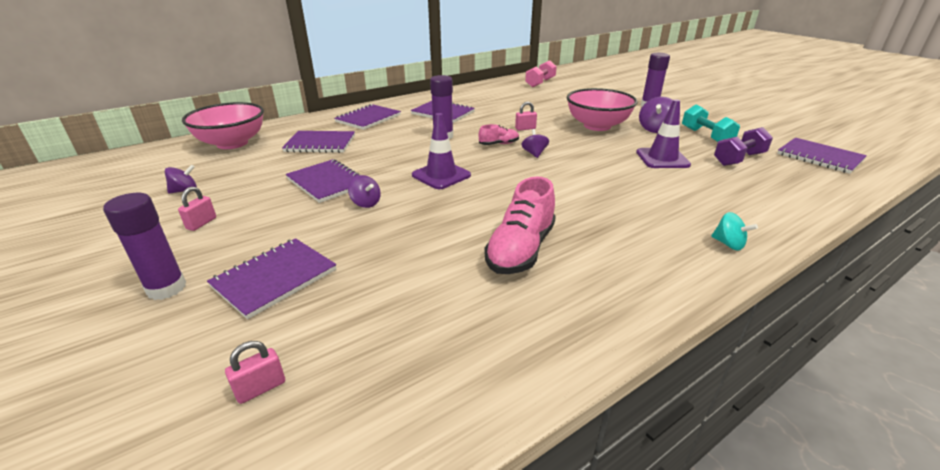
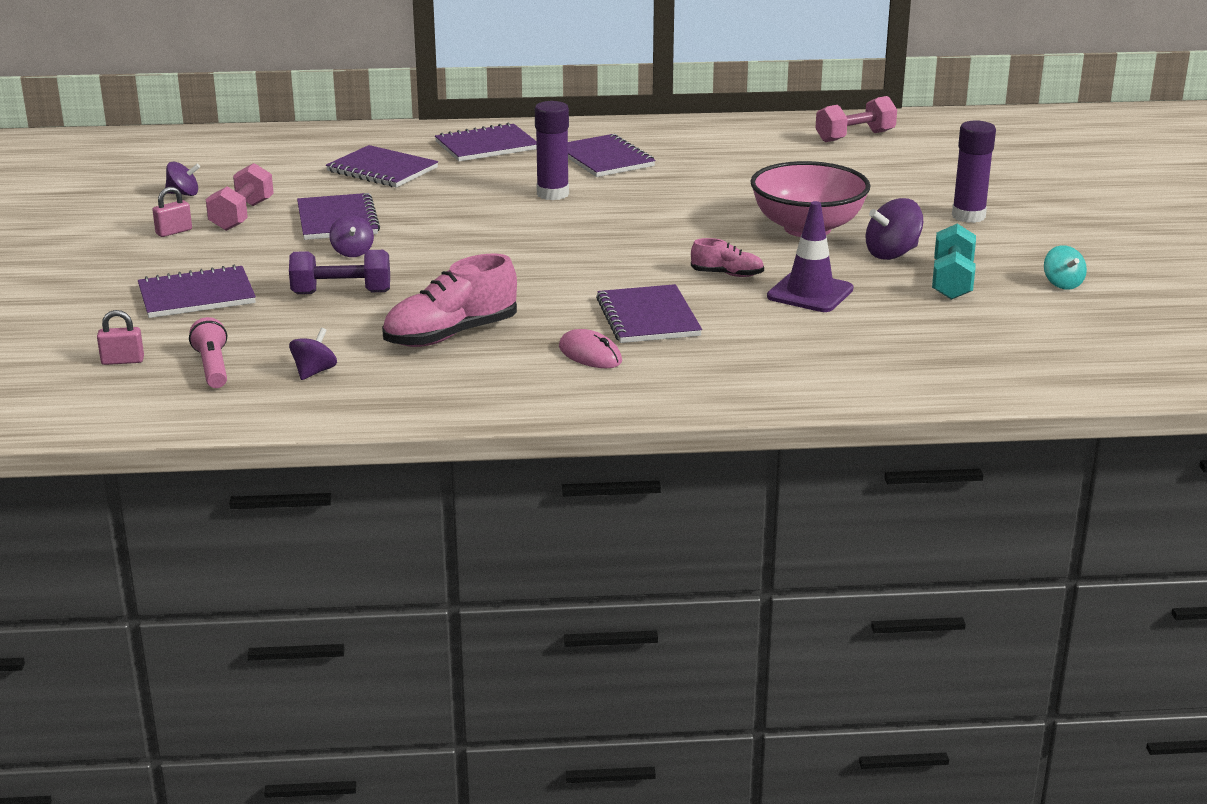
camera: 30 degrees right, 5 degrees down
purple glue stick [103,193,186,300] -> none
pink bowl [182,102,264,149] -> none
purple traffic cone [412,113,471,189] -> none
pink shoe [479,124,519,145] -> pink shoe moved to [691,238,764,277]
pink padlock [515,102,537,131] -> none
purple spinning top [522,129,549,158] -> purple spinning top moved to [289,328,337,380]
turquoise spinning top [711,212,758,251] -> turquoise spinning top moved to [1044,245,1087,290]
purple dumbbell [714,127,773,166] -> purple dumbbell moved to [289,250,390,294]
purple notebook [777,138,867,174] -> purple notebook moved to [596,284,702,343]
none -> pink flashlight [189,317,227,388]
none -> pink dumbbell [206,163,274,231]
none -> pink mouse [559,329,622,368]

